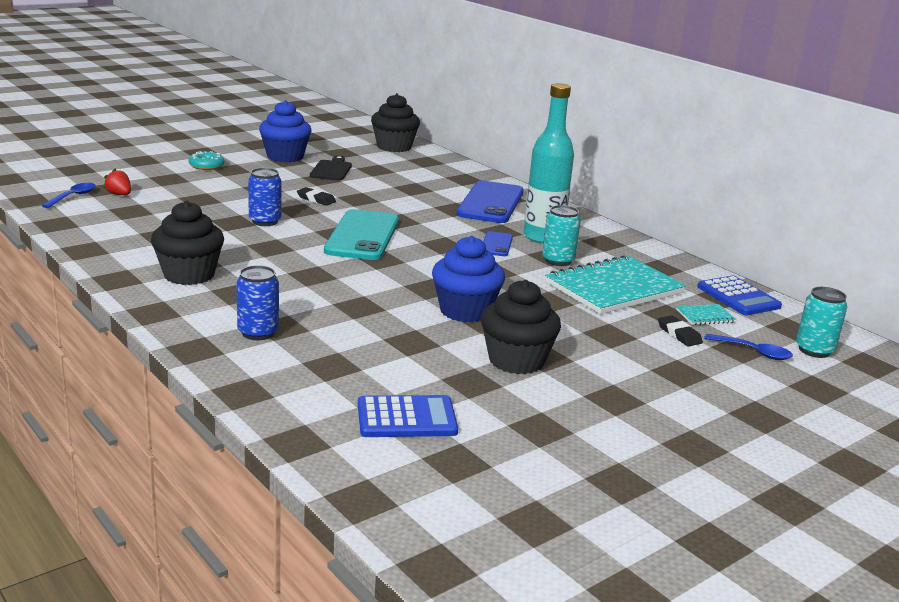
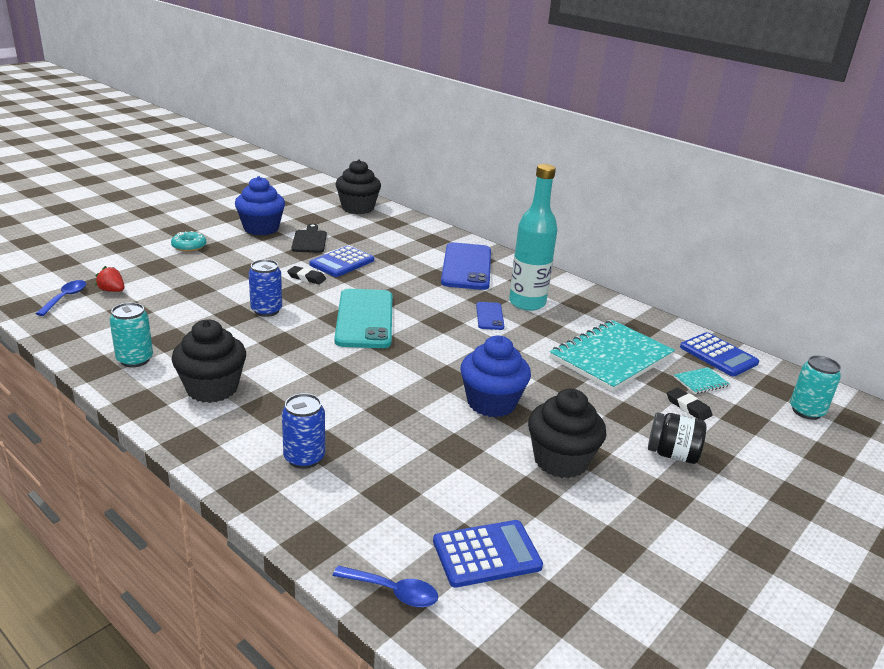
camera: 10 degrees left, 5 degrees up
turquoise can [542,205,581,266] -> turquoise can moved to [110,302,153,367]
blue spoon [704,334,793,360] -> blue spoon moved to [333,566,438,607]
none -> blue calculator [310,246,374,277]
none -> black jar [648,412,706,464]

